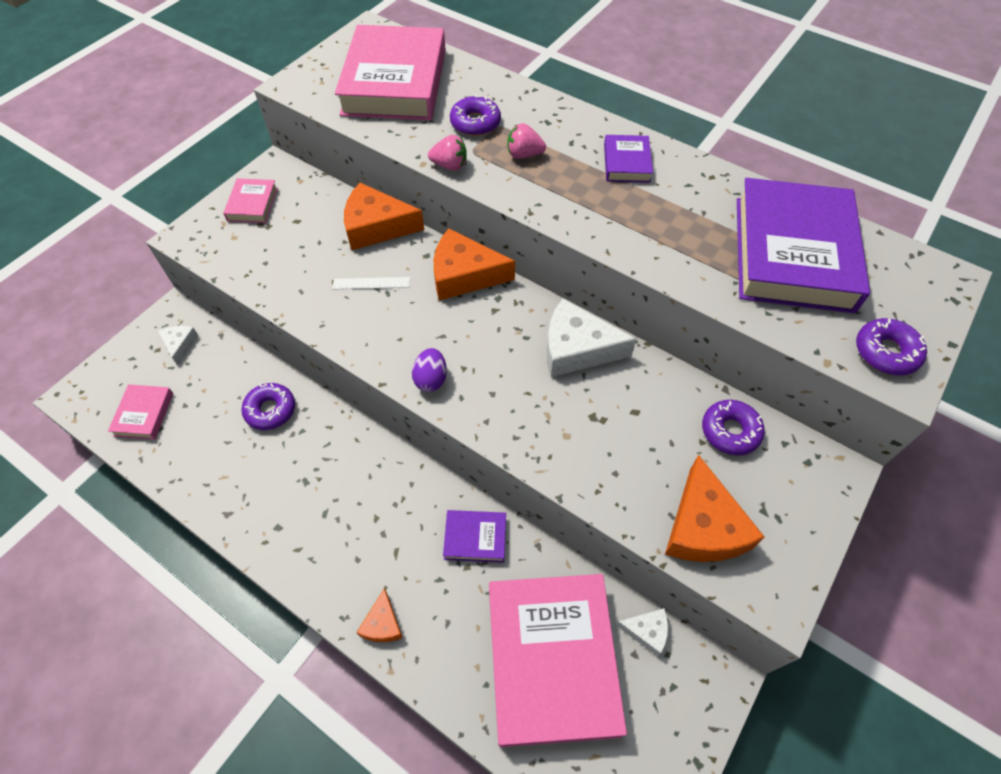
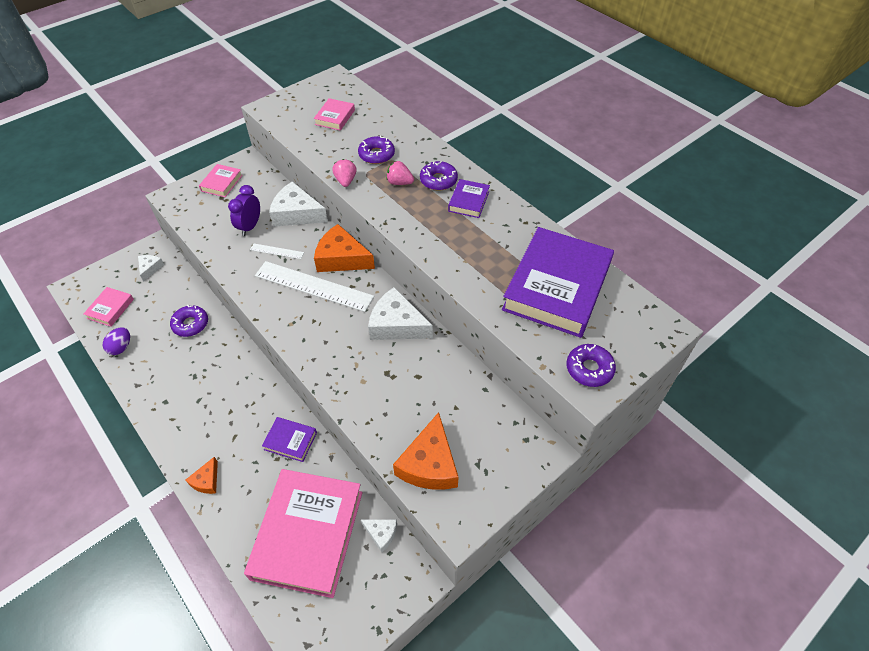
camera: 15 degrees right, 5 degrees down
pink book [335,25,446,120] -> pink book [314,98,355,131], size x0.44
orange cheese [344,183,424,250] -> white cheese [269,181,328,227]
purple egg [412,348,447,392] -> purple egg moved to [103,327,130,355]
pink strawberry [428,135,467,171] -> pink strawberry turned 120 degrees counterclockwise [332,159,357,187]
purple donut [702,400,765,455] -> purple donut moved to [420,161,458,191]
none -> purple clock [228,185,260,236]
none -> white ruler [255,261,374,312]

